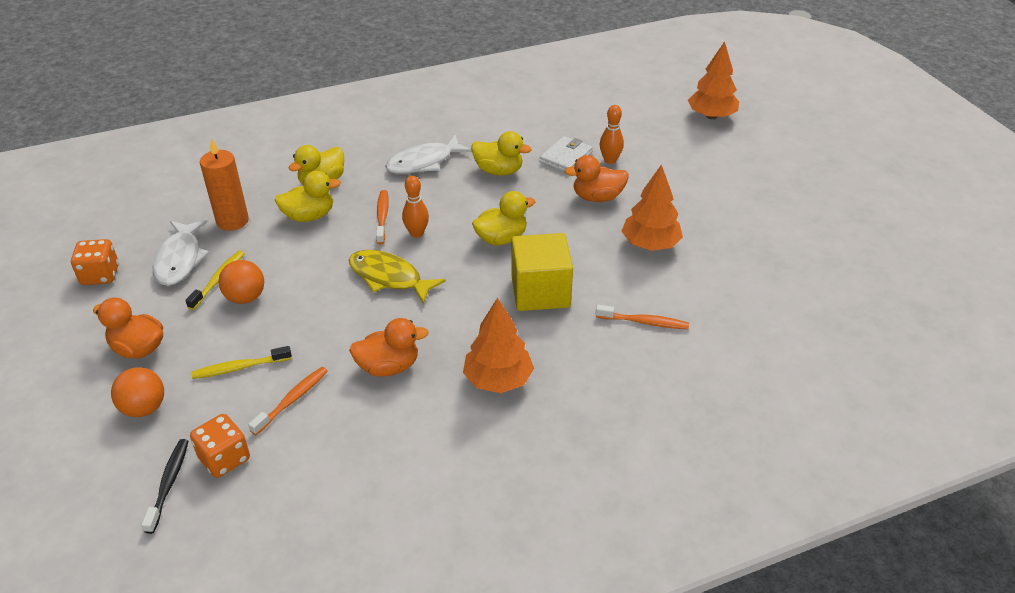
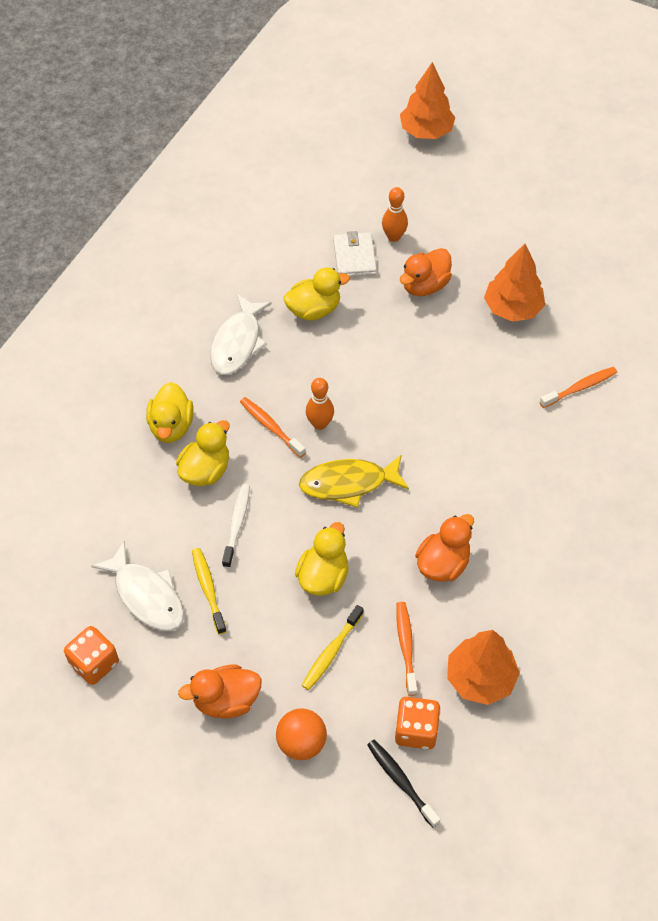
camera: 40 degrees left, 15 degrees up
orange candle [200,138,249,231] -> none
orange ball [219,260,264,304] -> none
orange tree [463,297,534,393] -> orange tree moved to [447,630,520,705]
yellow duck [472,191,535,245] -> yellow duck moved to [295,522,349,596]
yellow cube [511,233,573,311] -> none
none -> white toothbrush [222,484,250,568]

